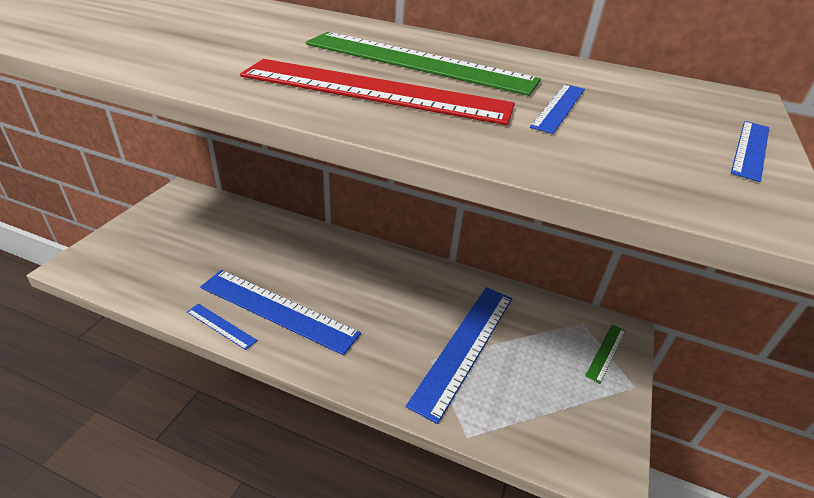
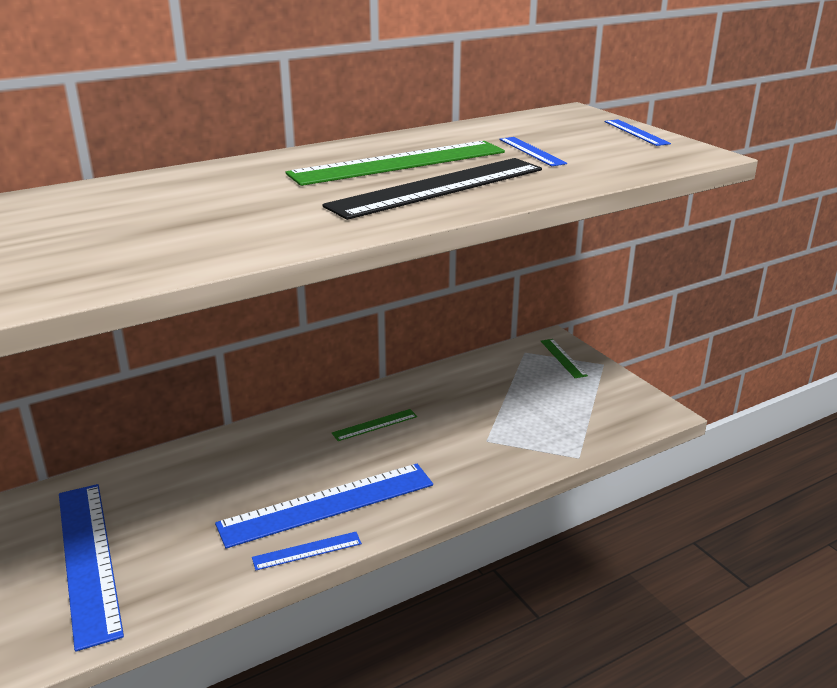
camera: 50 degrees left, 10 degrees down
red ruler [240,59,515,125] -> black ruler [322,158,542,220]
blue ruler [406,287,512,424] -> blue ruler moved to [59,484,124,652]
none -> green ruler [332,409,417,441]

